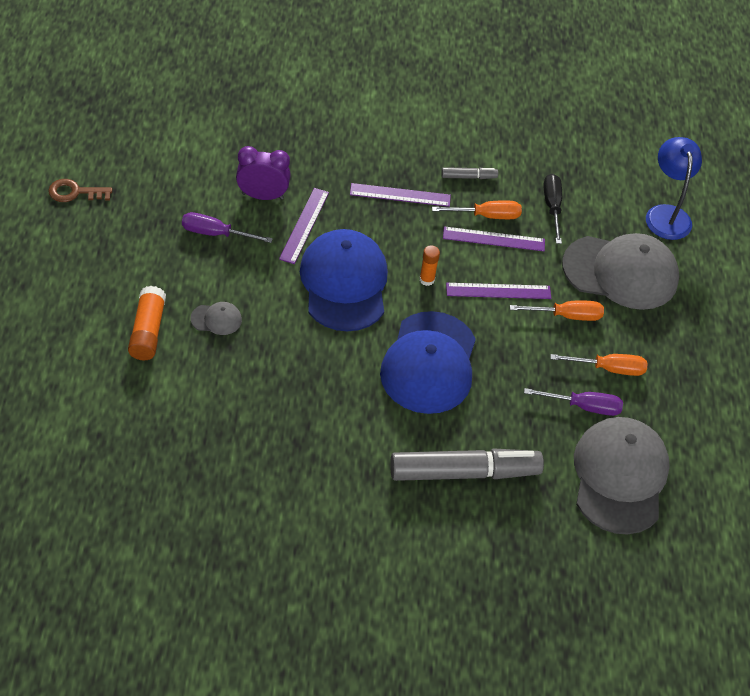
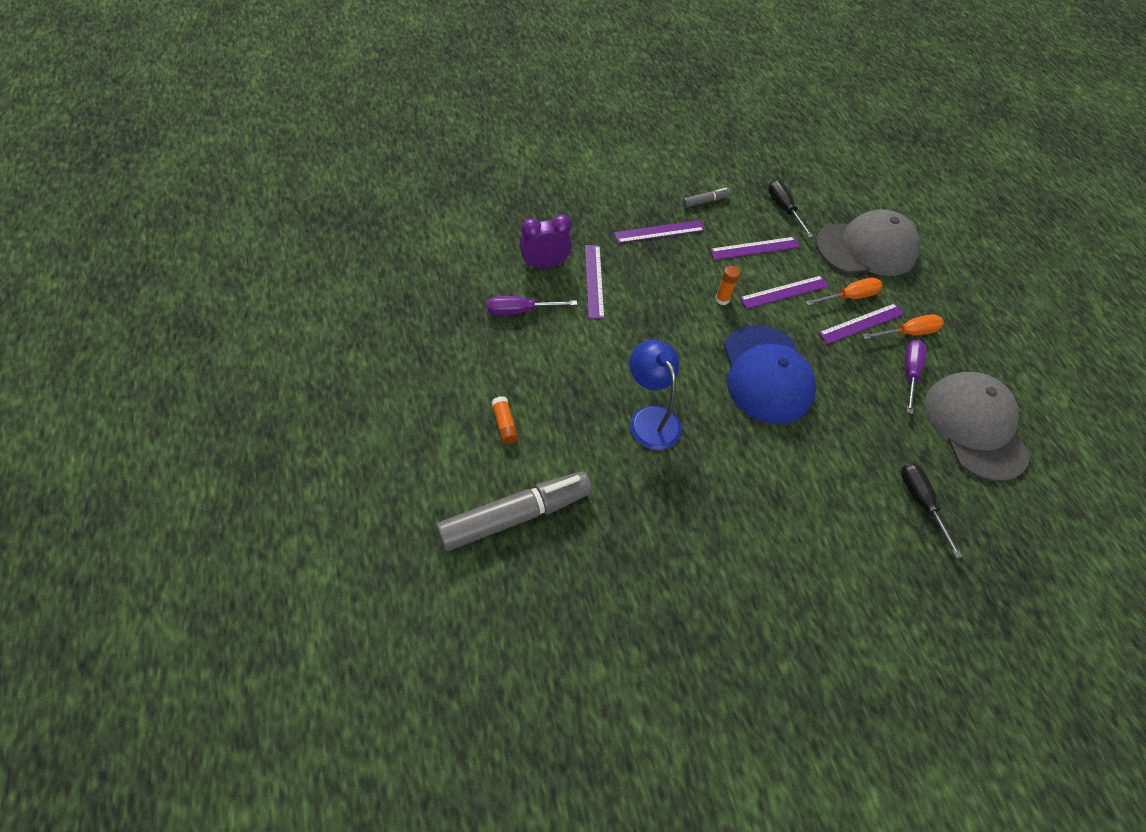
camera: 20 degrees left, 5 degrees up
brown key [48,179,112,202] -> none
orange glue stick [128,286,166,360] -> orange glue stick [491,396,518,444], size x0.62
grey cap [191,302,242,335] -> none
blue cap [300,229,388,332] -> none
grey marker [390,448,544,481] -> grey marker moved to [436,472,592,551]
orange screwdriver [432,200,522,219] -> none
purple screwdriver [524,388,623,416] -> purple screwdriver turned 60 degrees counterclockwise [905,339,927,414]
blue lamp [646,137,702,240] -> blue lamp moved to [630,340,682,450]
none -> purple ruler [818,303,905,344]
none -> black screwdriver [901,463,963,558]

